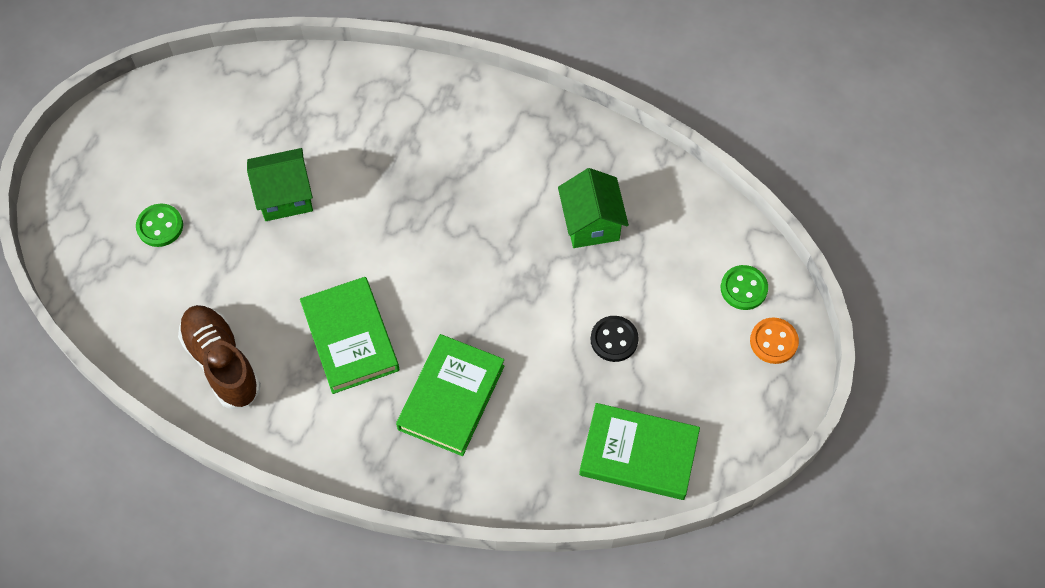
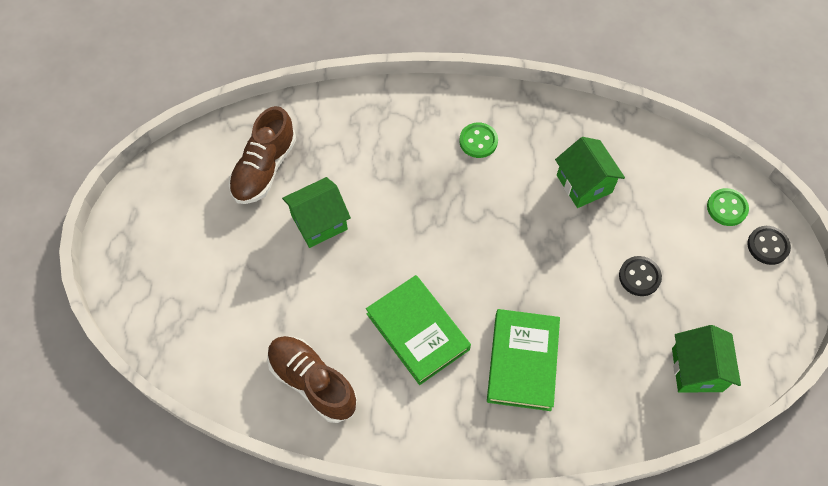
camera: 15 degrees left, 0 degrees up
green button [136,204,183,247] -> green button moved to [460,122,498,158]
green book [579,403,700,500] -> green house [672,325,741,393]
orange button [750,318,799,364] -> black button [747,226,791,265]
none -> brown shoe [229,106,296,204]

